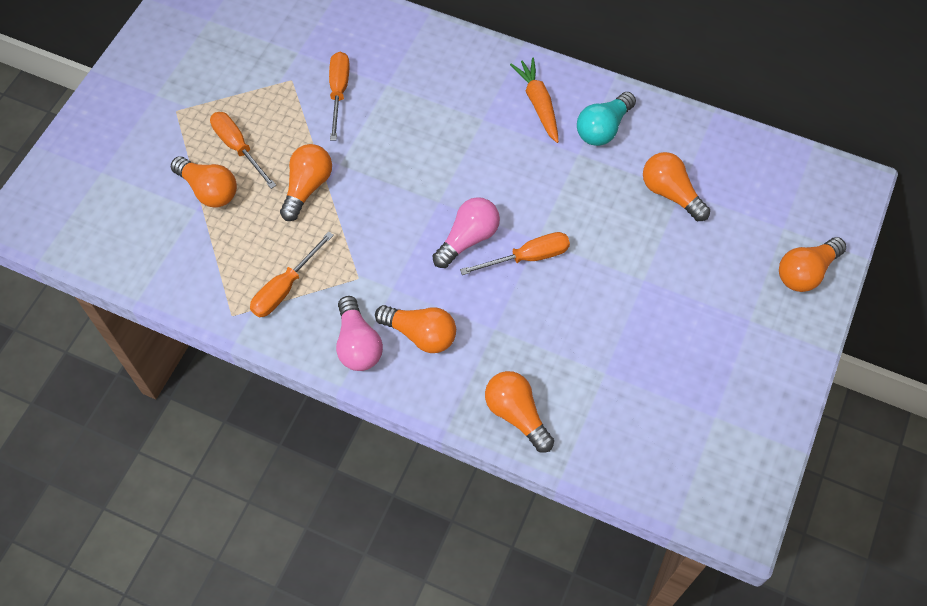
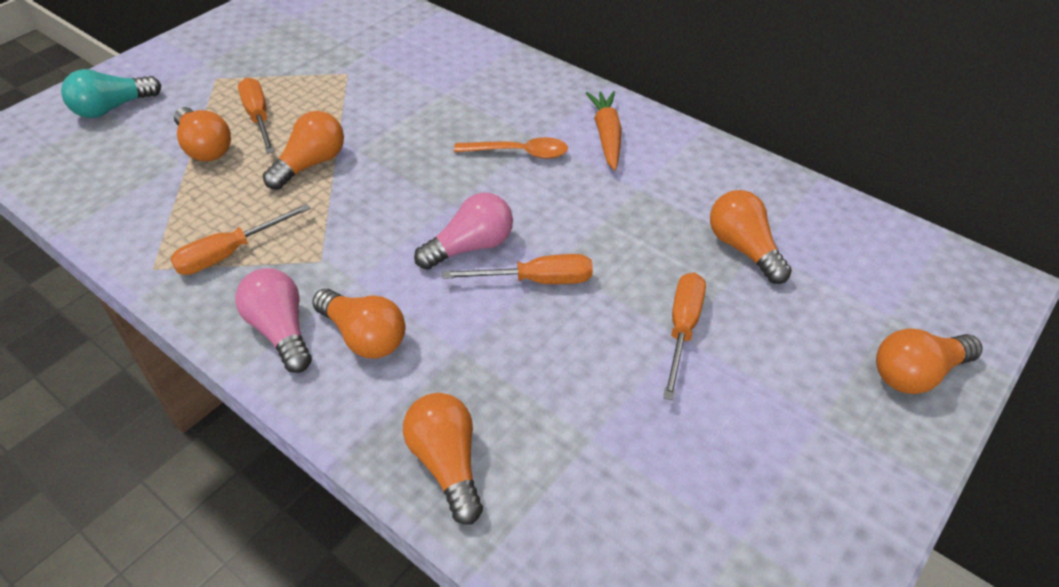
camera: 15 degrees right, 15 degrees down
orange screwdriver [329,52,350,140] -> orange screwdriver moved to [663,272,706,400]
pink light bulb [336,296,383,371] -> pink light bulb turned 150 degrees clockwise [235,268,312,373]
turquoise light bulb [577,92,636,146] -> turquoise light bulb moved to [61,69,161,118]
none -> orange spoon [454,137,568,159]

